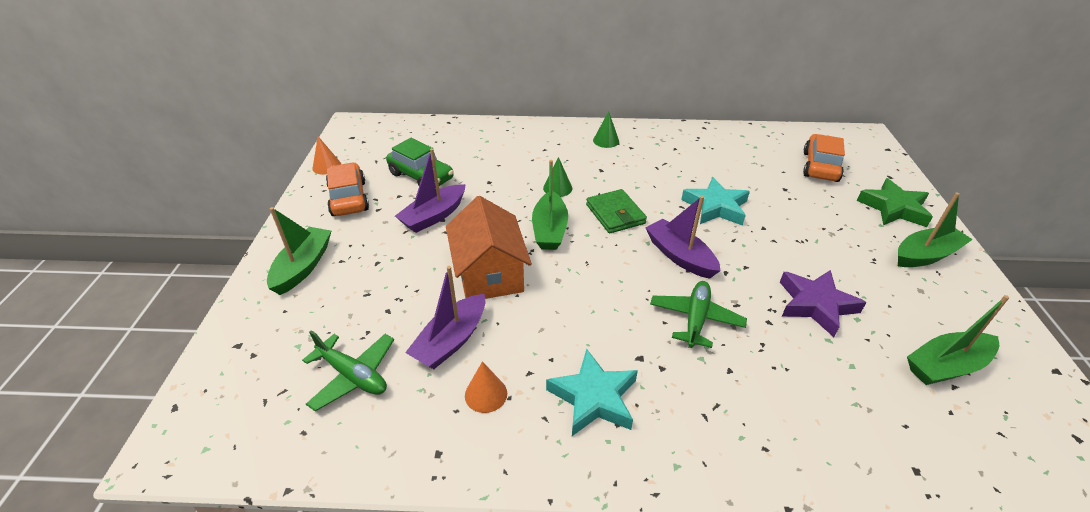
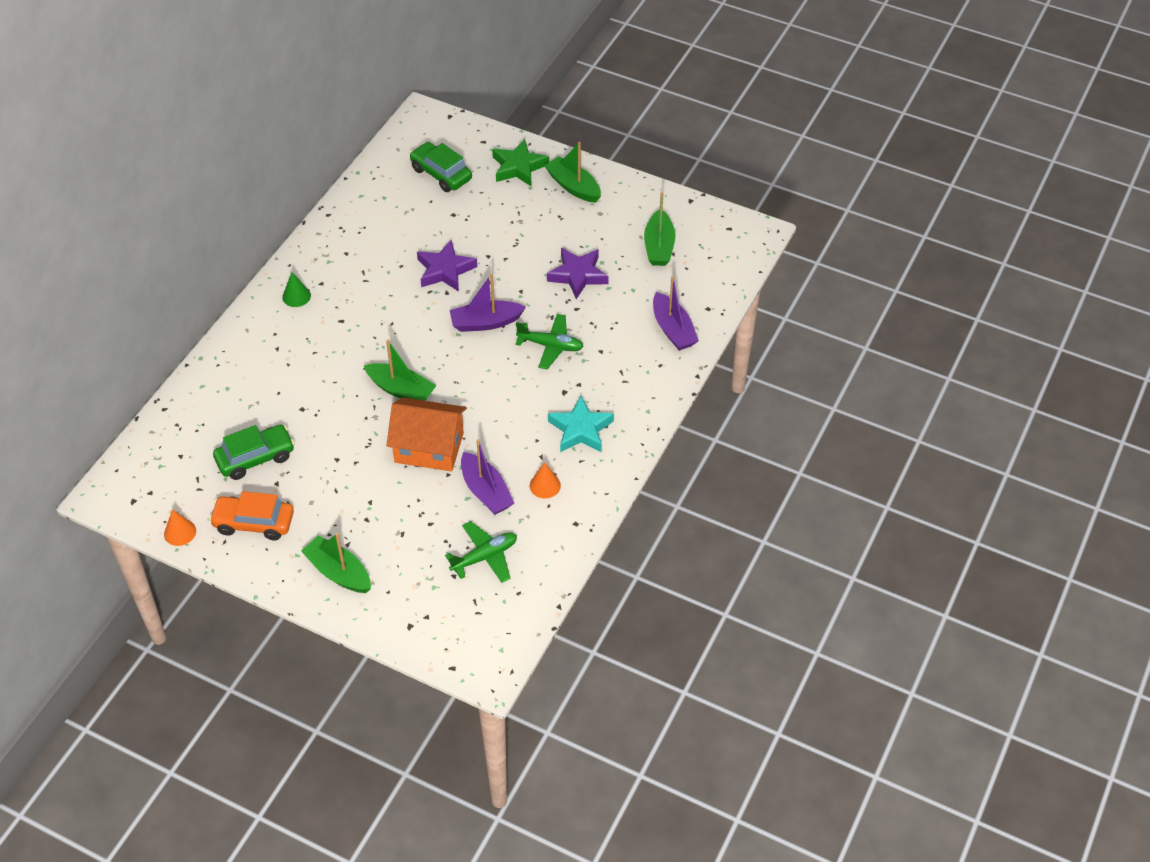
camera: 65 degrees left, 10 degrees up
purple boat [395,148,466,233] -> purple boat moved to [653,276,699,351]
green cone [543,157,572,197] -> none
green wallet [586,189,647,234] -> none
green plane [650,281,747,348] -> green plane turned 150 degrees clockwise [515,314,584,370]
turquoise star [681,177,750,226] -> purple star [417,240,477,292]
orange car [803,134,845,182] -> green car [409,142,472,192]
green boat [898,192,973,267] -> green boat turned 45 degrees counterclockwise [545,142,601,203]

